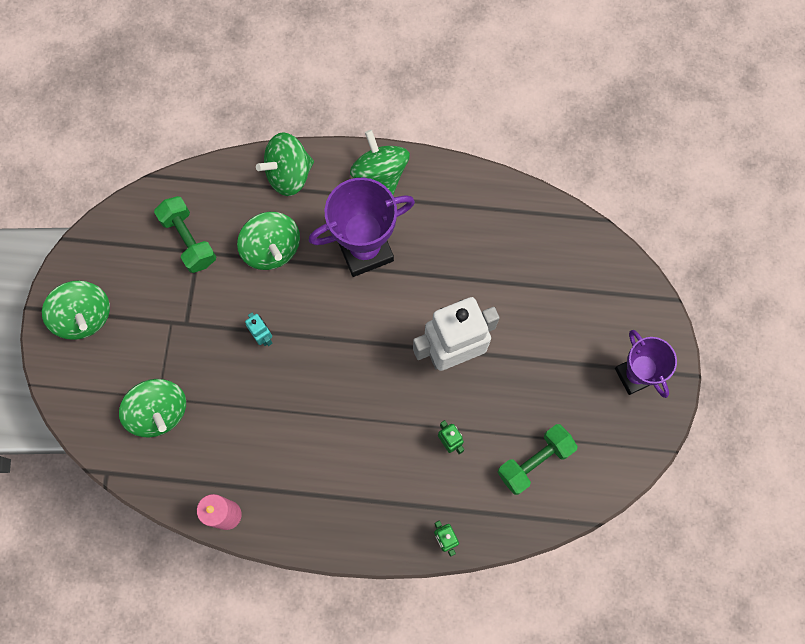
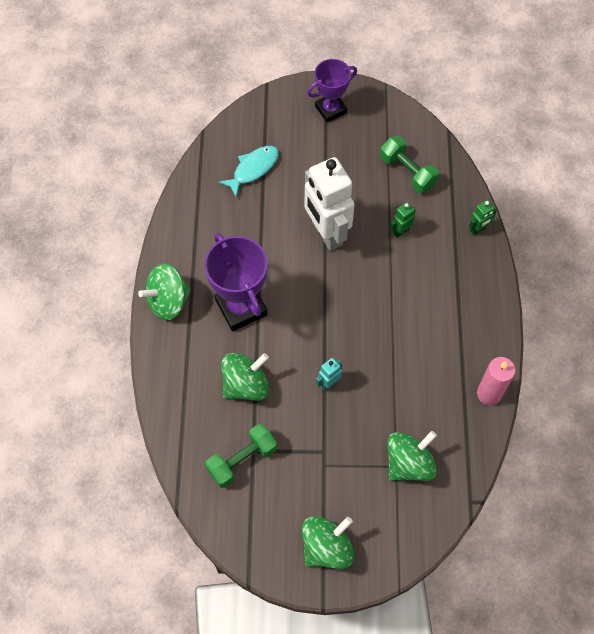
camera: 95 degrees left, 10 degrees down
green spinning top [256,132,314,196] -> none
none -> turquoise fish [219,146,279,196]

